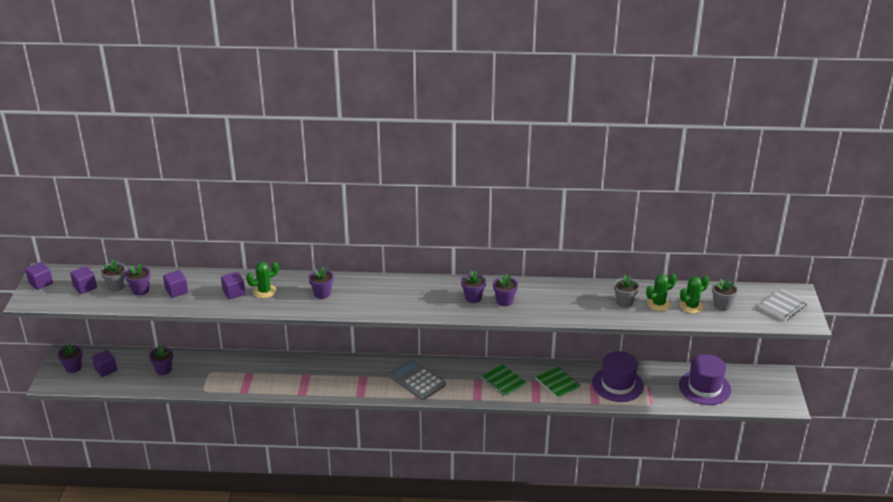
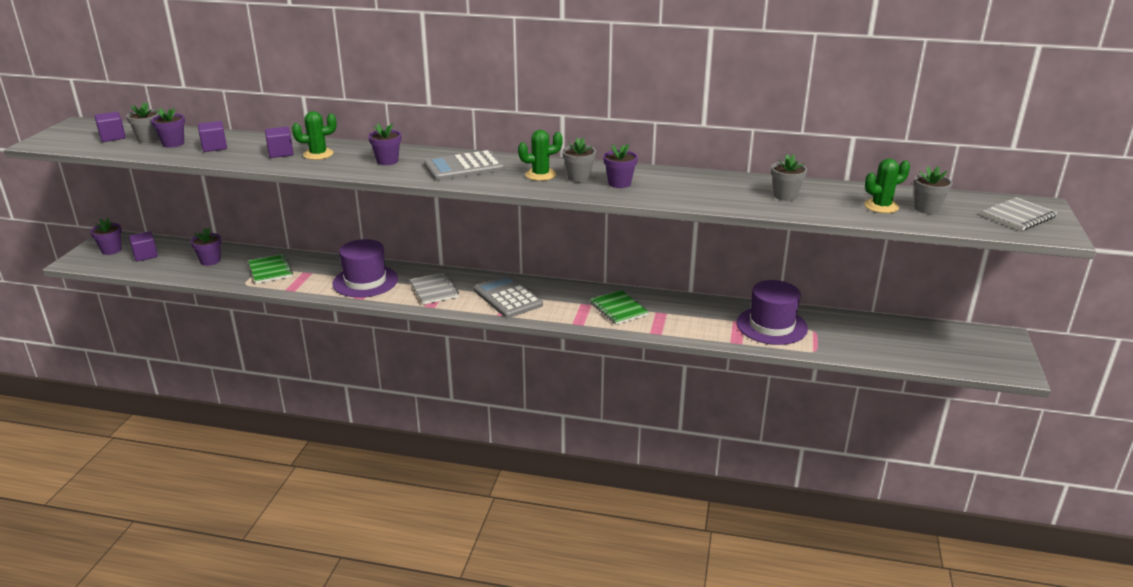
camera: 10 degrees right, 5 degrees down
purple cube [25,262,53,290] -> none
purple flower pot [461,271,486,303] -> grey flower pot [562,138,596,182]
green notebook [535,365,581,399] -> green notebook moved to [248,254,293,284]
green cactus [646,274,677,311] -> green cactus moved to [518,130,563,181]
purple hat [679,354,731,405] -> purple hat moved to [333,239,398,298]
none -> grey notebook [410,273,459,304]
none -> grey calculator [424,150,505,181]

